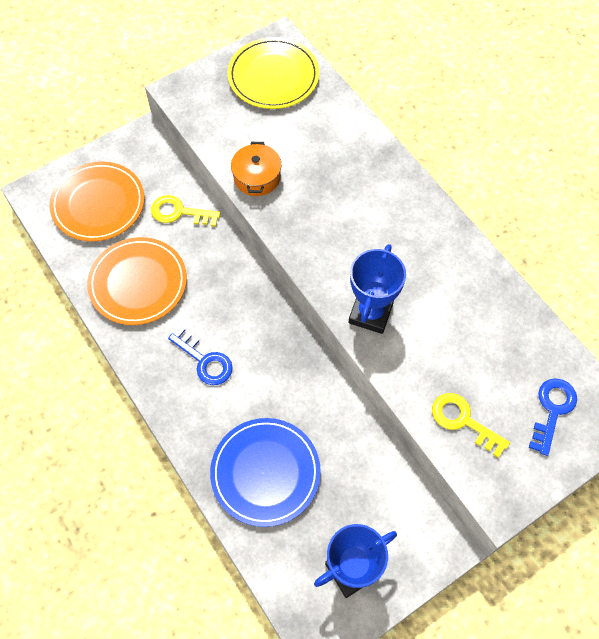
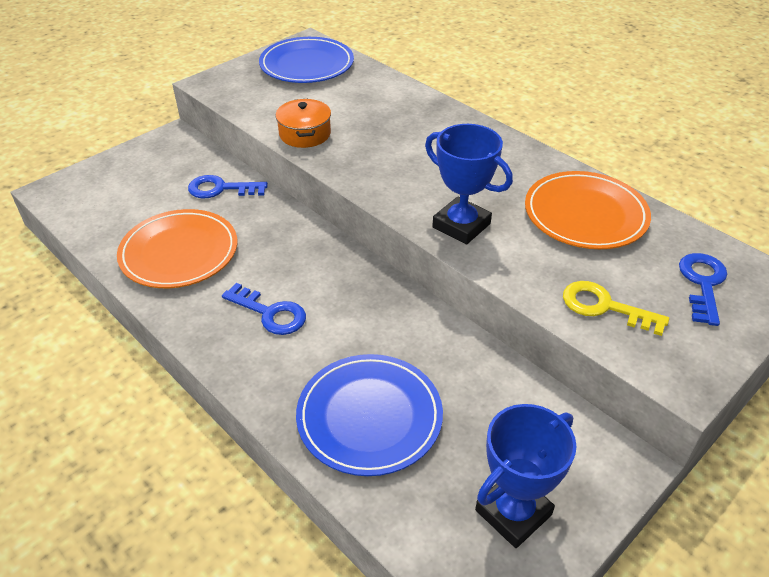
camera: 10 degrees left, 20 degrees down
orange plate [49,162,145,242] -> orange plate moved to [525,171,651,249]
yellow key [151,195,221,227] -> blue key [188,175,268,198]
yellow plate [228,37,319,109] -> blue plate [259,37,354,83]
blue trophy [348,244,406,334] -> blue trophy turned 60 degrees counterclockwise [425,124,513,245]

